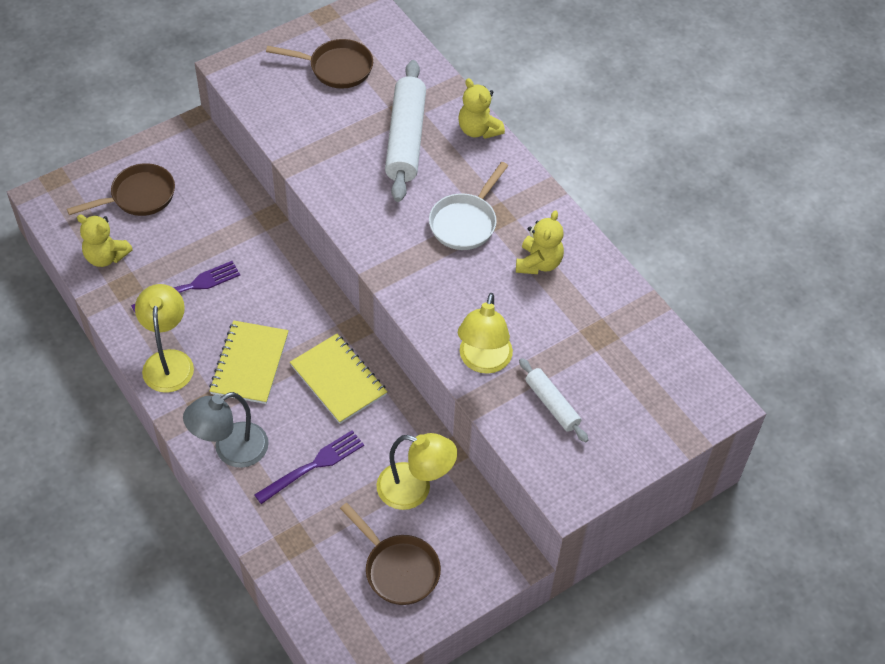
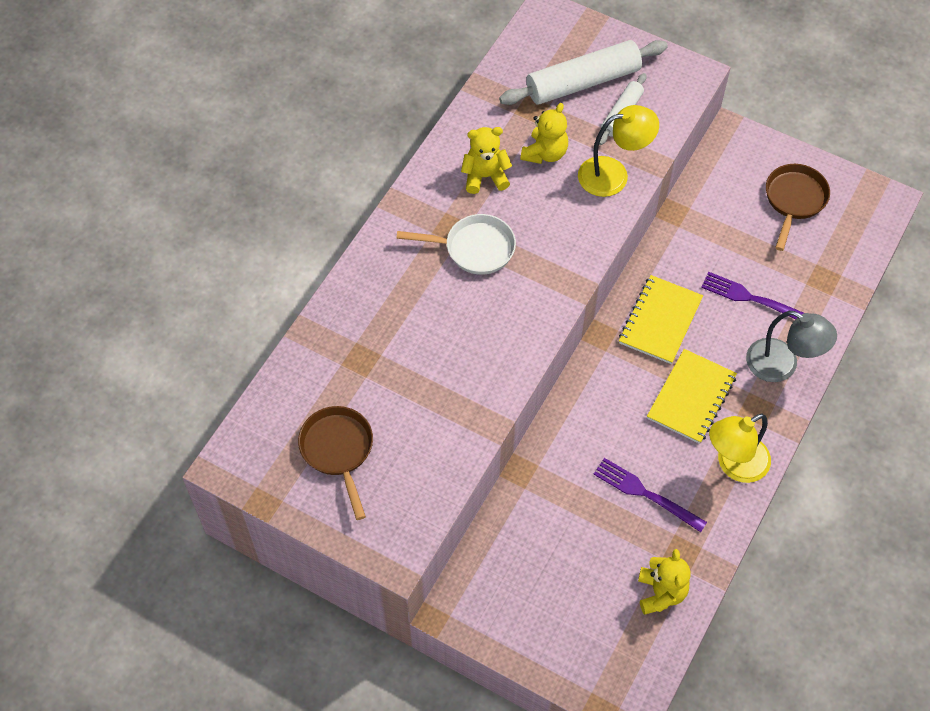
camera: 115 degrees left, 5 degrees up
brown pan [67,163,175,216] -> none
yellow notebook [209,320,289,404] -> yellow notebook turned 45 degrees counterclockwise [647,349,737,444]
yellow lamp [377,433,457,510] -> none
white rolling pin [385,60,426,202] -> white rolling pin moved to [499,40,668,105]
yellow teddy bear [458,78,505,139] -> yellow teddy bear moved to [520,103,568,164]

